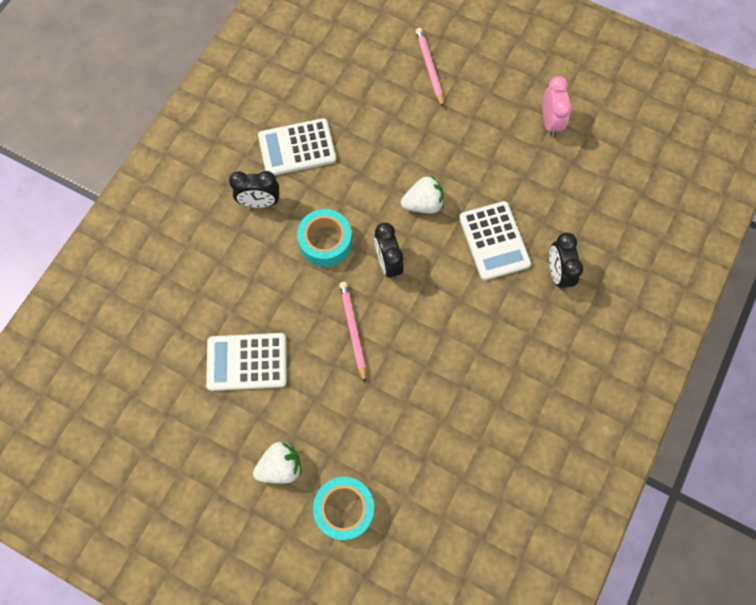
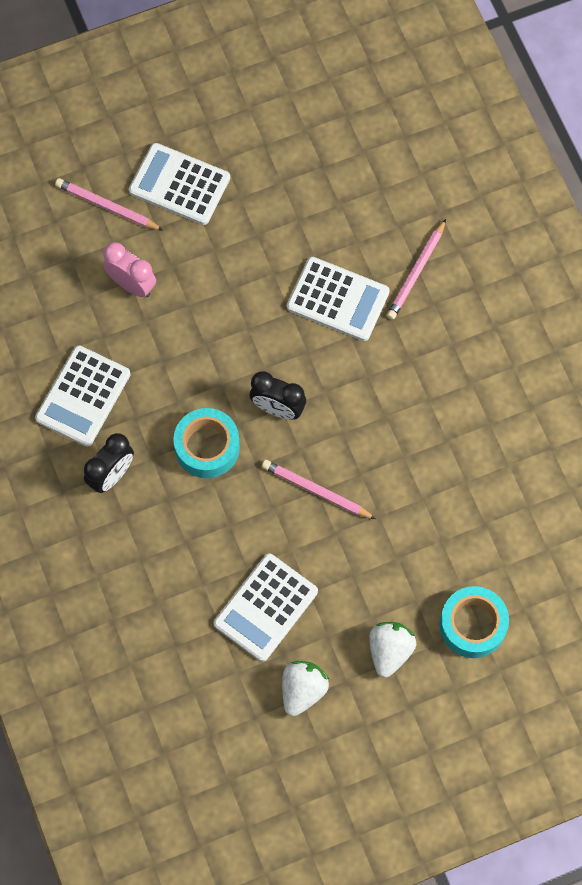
camera: 50 degrees left, 0 degrees up
white strawberry [401,176,444,214] -> white strawberry moved to [282,661,329,716]
pink clock [542,76,572,137] -> pink clock moved to [103,242,156,297]
black clock [549,233,583,290] -> pink pencil [387,219,446,320]
none -> white calculator [129,143,230,225]

